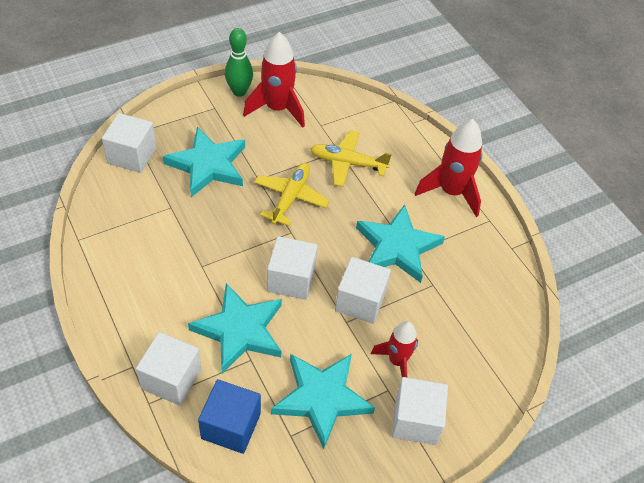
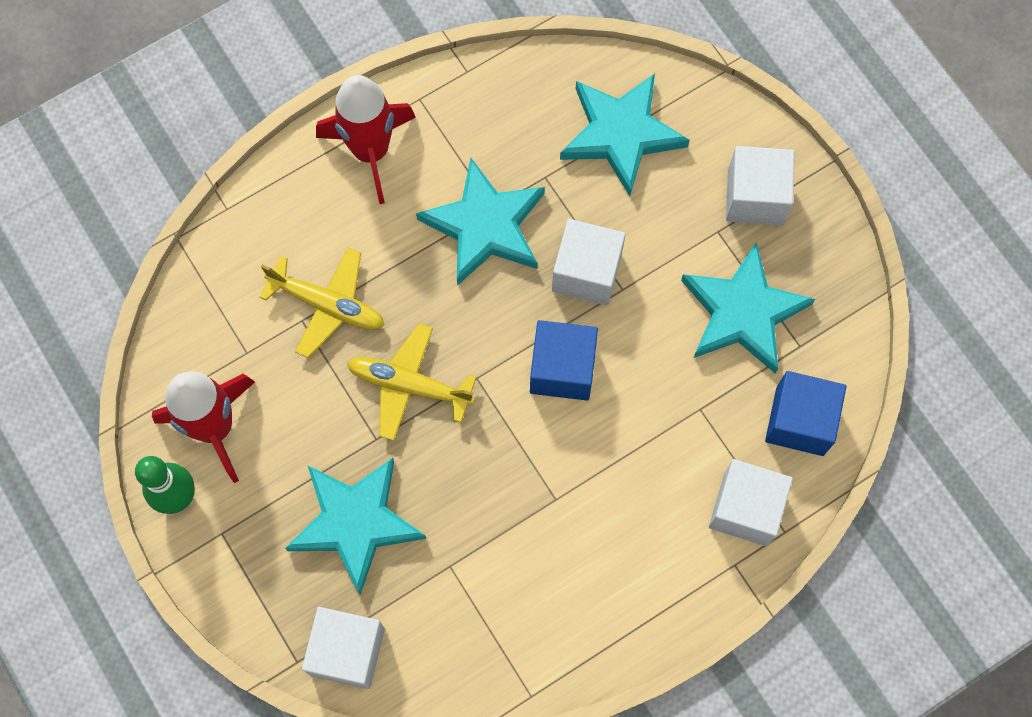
camera: 90 degrees left, 20 degrees up
turquoise star [188,283,282,374] -> turquoise star moved to [560,74,690,196]
white cube [267,236,318,300] -> blue cube [530,320,598,400]
yellow plane [310,130,392,187] -> yellow plane turned 75 degrees counterclockwise [259,247,384,358]
red rocket [371,321,418,377] -> none

